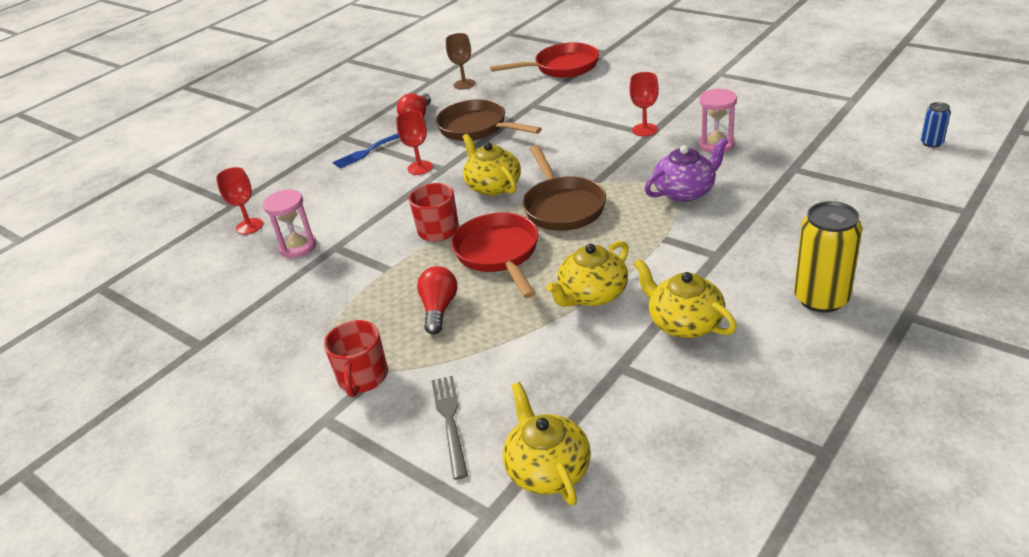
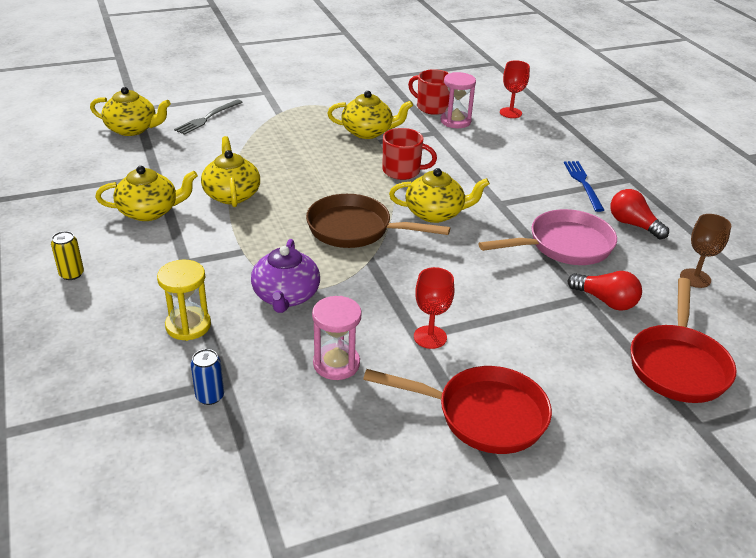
camera: 115 degrees right, 0 degrees up
red mug [324,320,388,397] -> red mug moved to [408,69,450,115]
red goblet [396,111,433,175] -> none
red light bulb [417,266,457,335] -> red light bulb moved to [568,271,642,311]
grey fork [431,376,468,480] -> grey fork turned 105 degrees clockwise [174,99,243,135]
brown pan [436,99,542,141] -> pink pan [479,209,617,265]
red pan [451,212,538,298] -> red pan moved to [363,366,552,454]
yellow can [794,201,862,313] -> yellow can [51,231,84,280], size x0.49
blue can [921,102,951,147] -> blue can moved to [191,349,224,405]
none -> yellow hourglass [157,260,211,341]
none -> yellow teapot [327,91,413,139]

